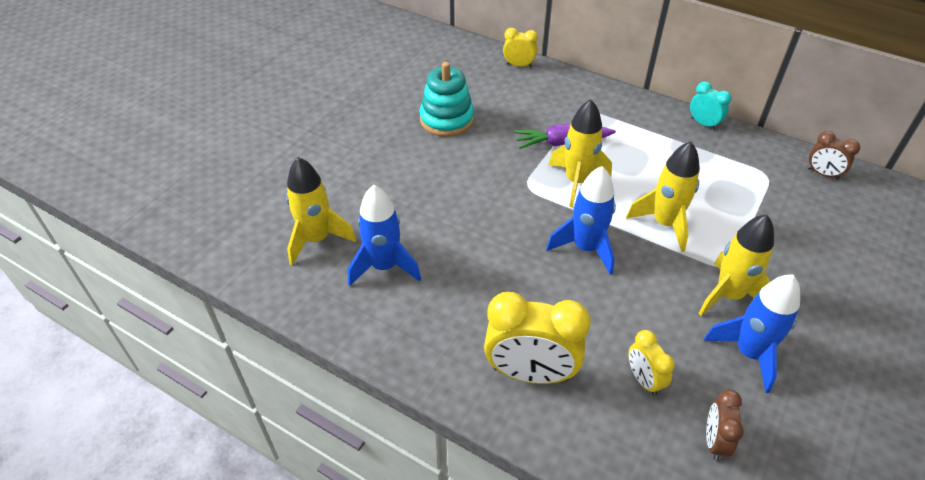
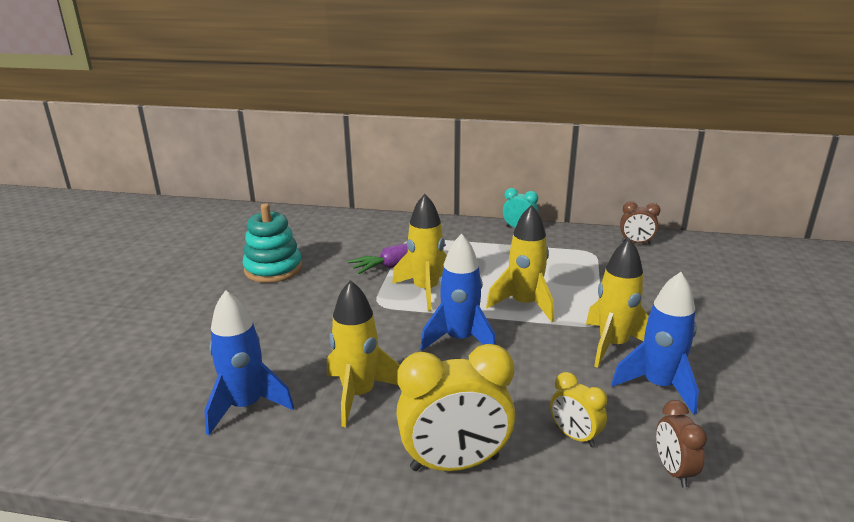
camera: 20 degrees left, 20 degrees down
yellow rocket [286,157,356,265] -> yellow rocket moved to [327,280,400,427]
yellow clock [503,28,538,68] -> none

